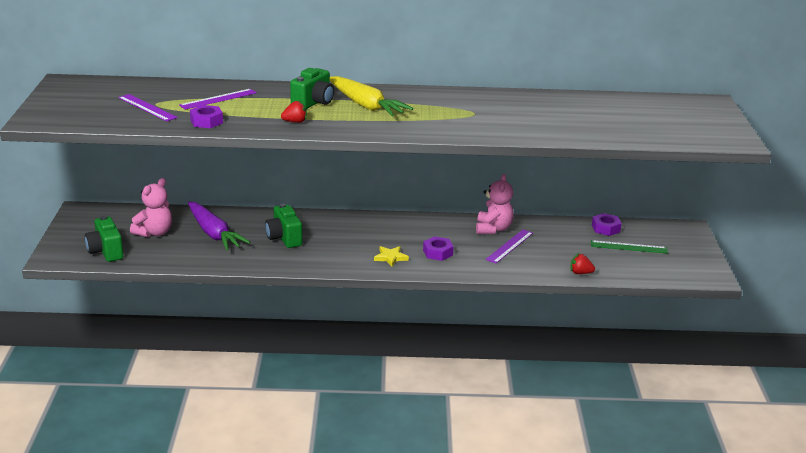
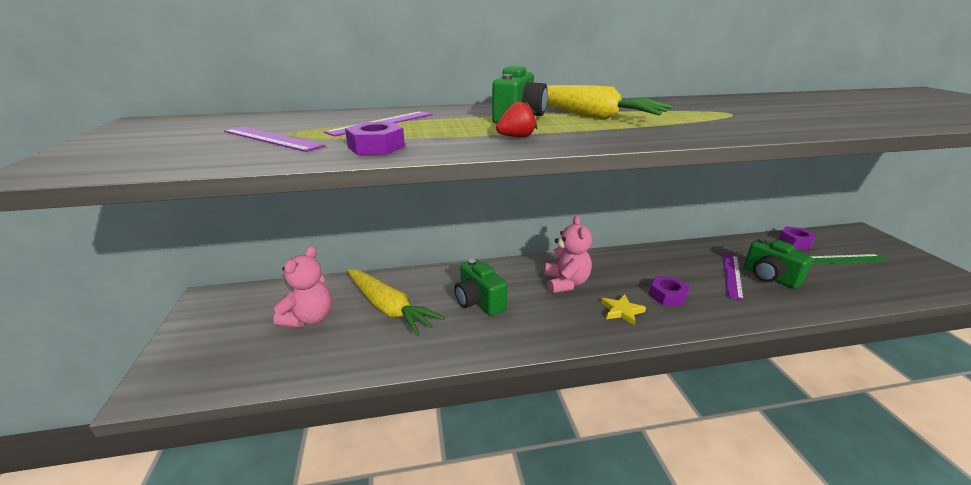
camera: 10 degrees left, 0 degrees up
green camera [85,216,123,262] -> green camera moved to [744,238,813,289]
purple carrot [188,202,251,251] -> yellow carrot [347,269,445,337]
pink teddy bear [476,174,514,234] -> pink teddy bear moved to [545,216,592,293]
red strawberry [571,254,595,274] -> none

